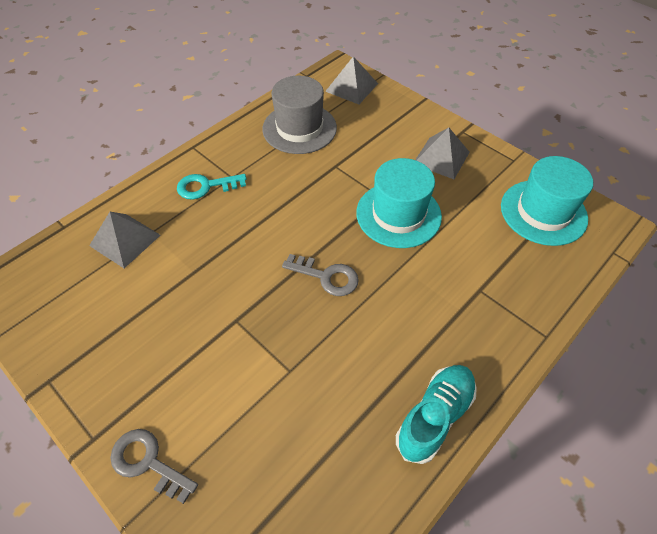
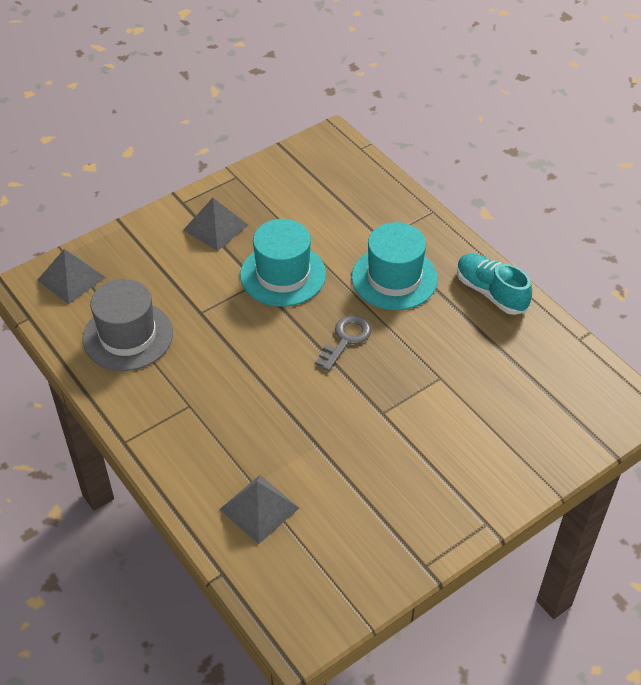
camera: 80 degrees left, 5 degrees down
grey key [110,429,198,504] -> none
turquoise key [177,174,247,200] -> none
turquoise hat [501,156,593,246] -> turquoise hat moved to [351,222,438,310]

